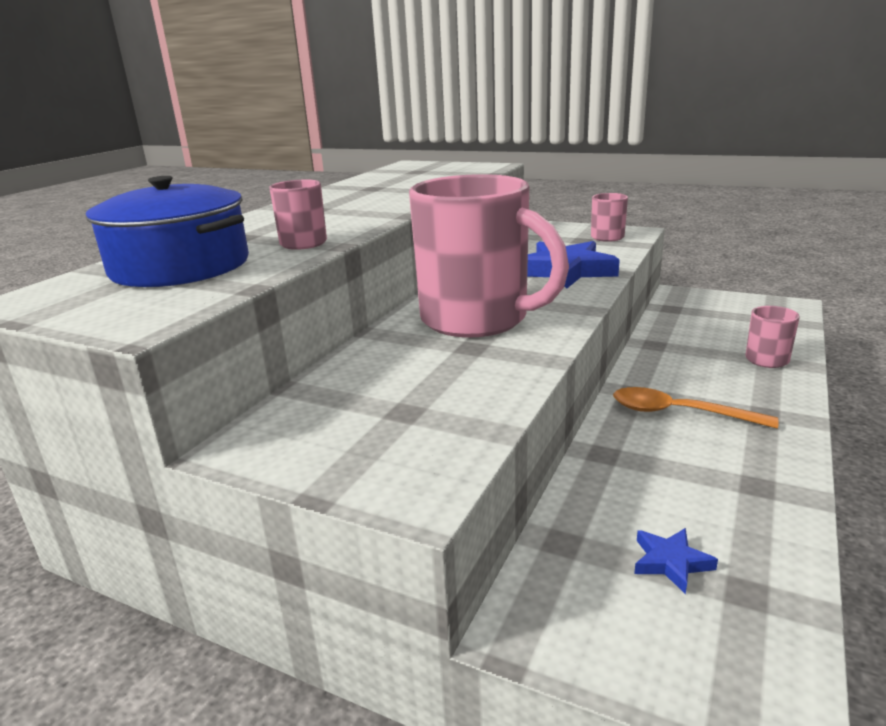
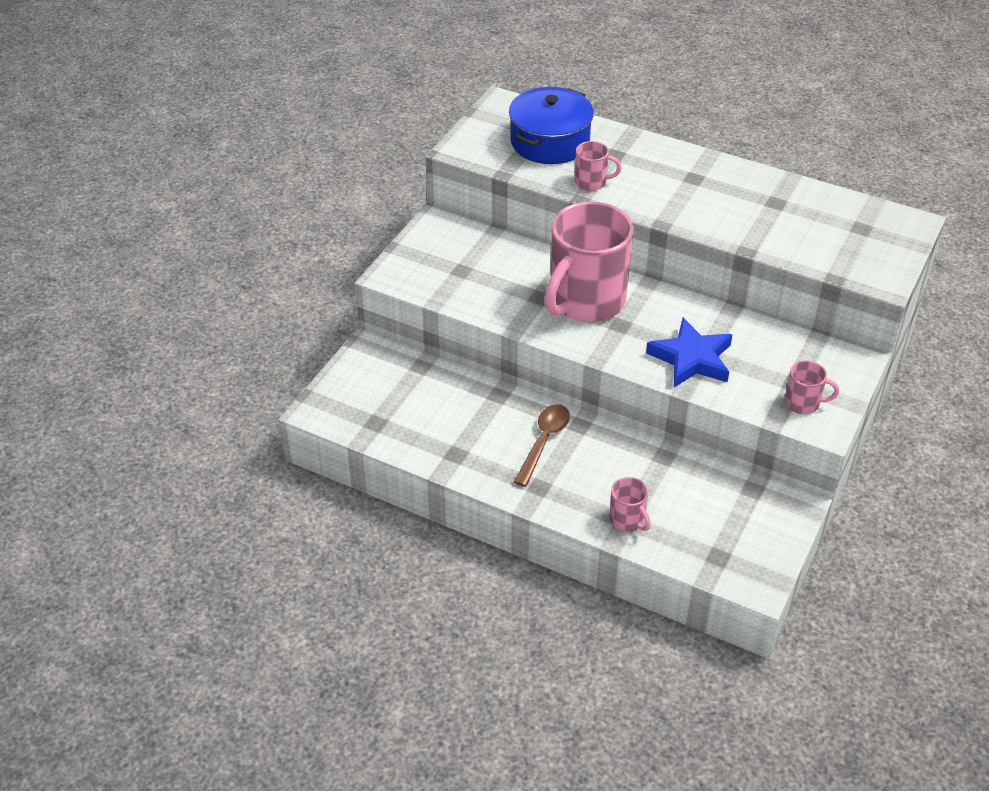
camera: 90 degrees right, 20 degrees up
orange spoon [613,387,779,429] -> brown spoon [514,404,570,487]
blue star [634,528,718,594] -> none

